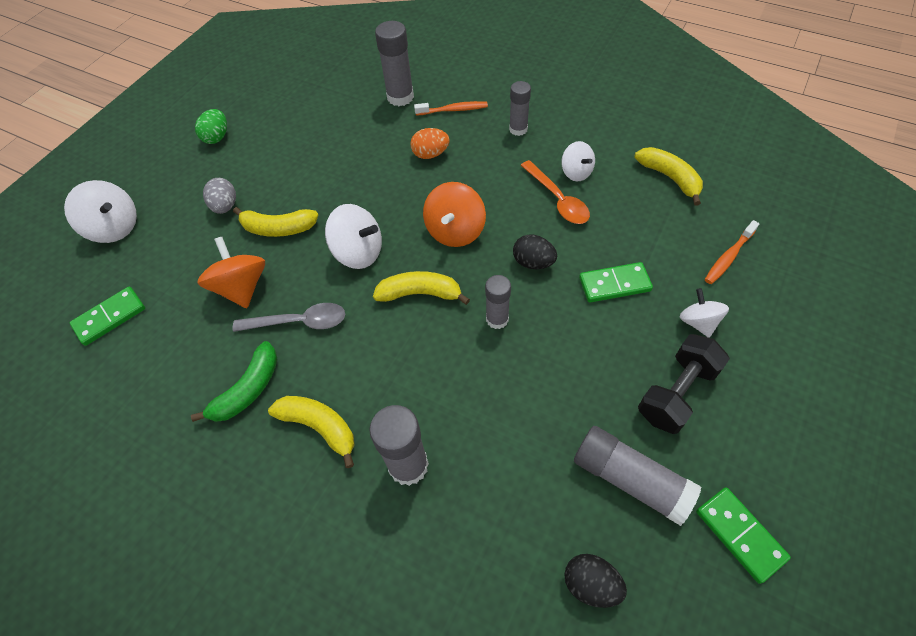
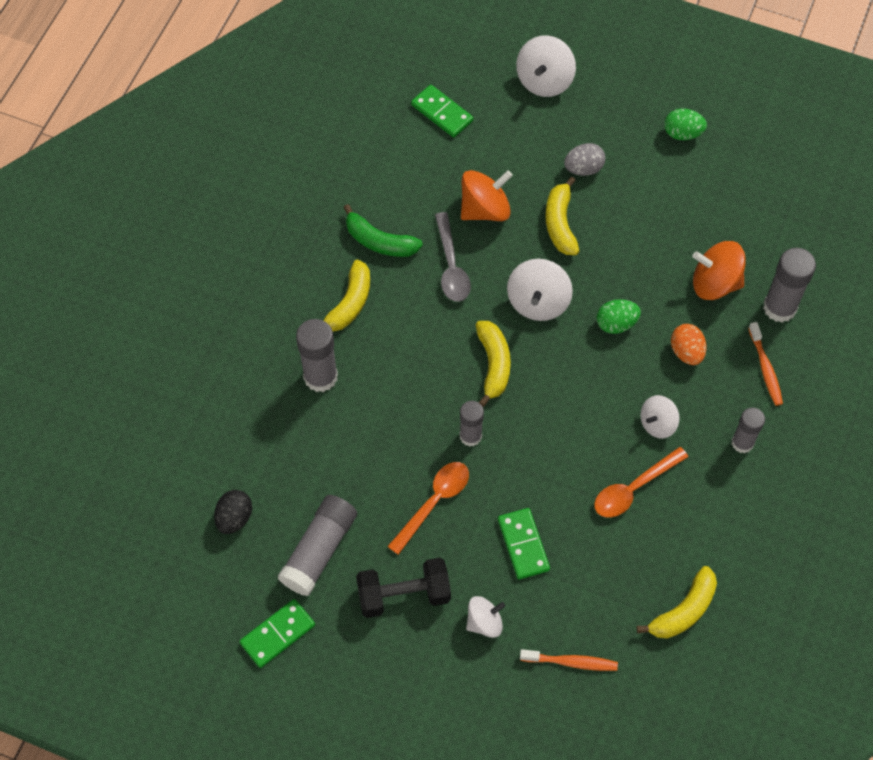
camera: 80 degrees right, 5 degrees up
orange spinning top [423,182,486,247] -> orange spinning top moved to [693,241,746,300]
black egg [513,235,557,269] -> none
white spinning top [561,141,595,181] -> white spinning top moved to [640,395,680,438]
black dumbbell [638,334,730,434] -> black dumbbell turned 45 degrees counterclockwise [356,558,451,618]
orange toothbrush [705,220,759,284] -> orange toothbrush turned 150 degrees clockwise [520,649,618,671]
none -> orange spoon [387,462,469,555]
none -> green egg [597,299,641,334]

